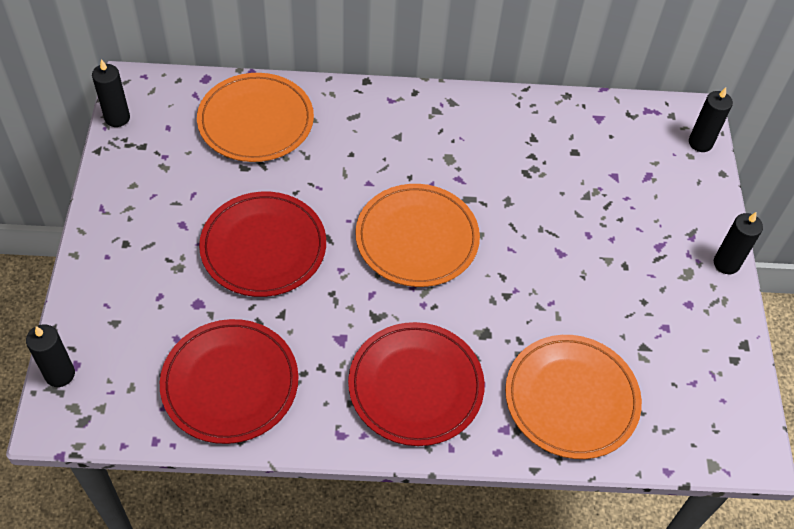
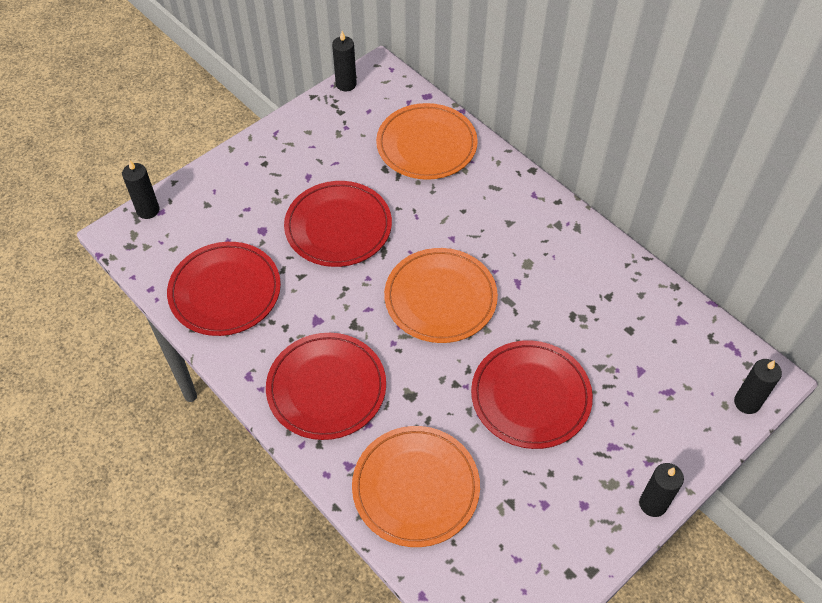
camera: 50 degrees right, 0 degrees up
none -> red plate [471,340,593,449]

